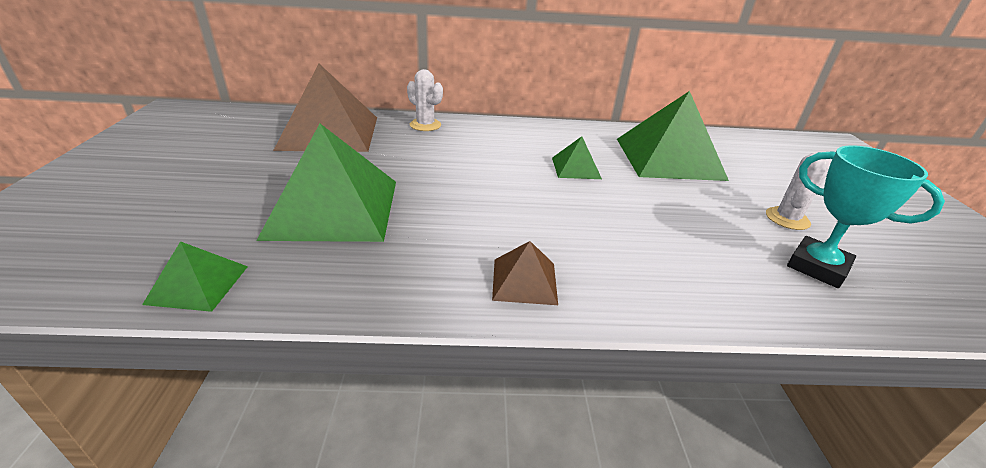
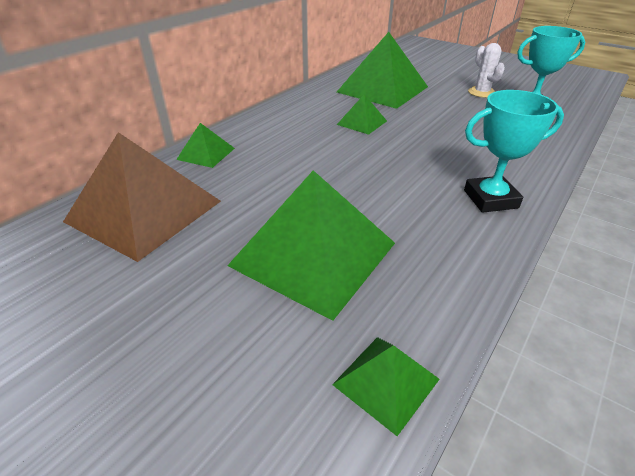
camera: 50 degrees left, 5 degrees up
white cactus [407,69,443,131] -> green pyramid [176,123,235,168]
brown pyramid [492,241,558,305] -> turquoise trophy [464,90,564,213]

